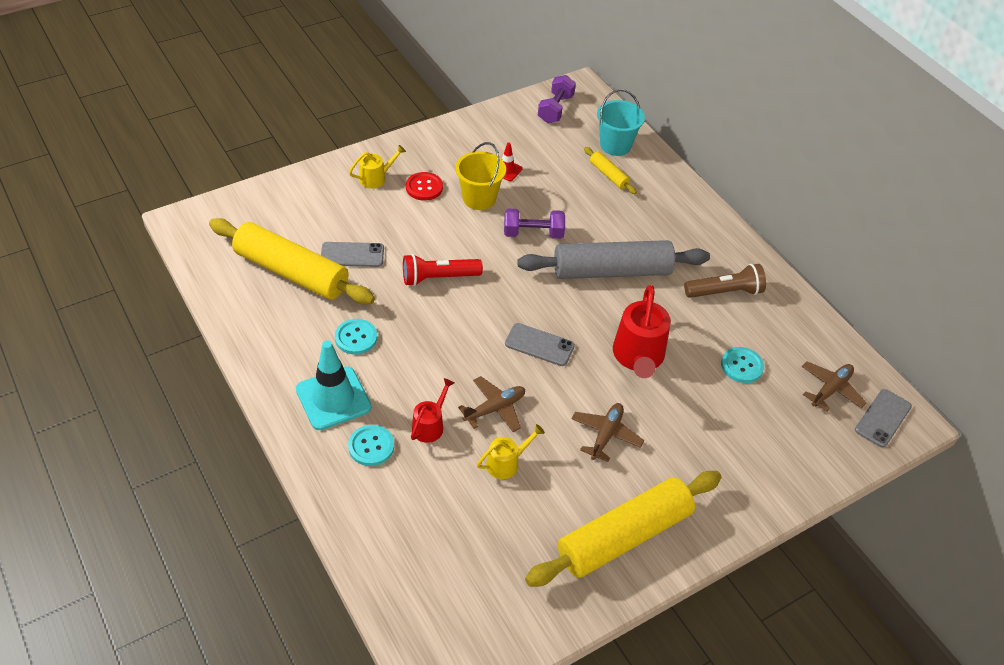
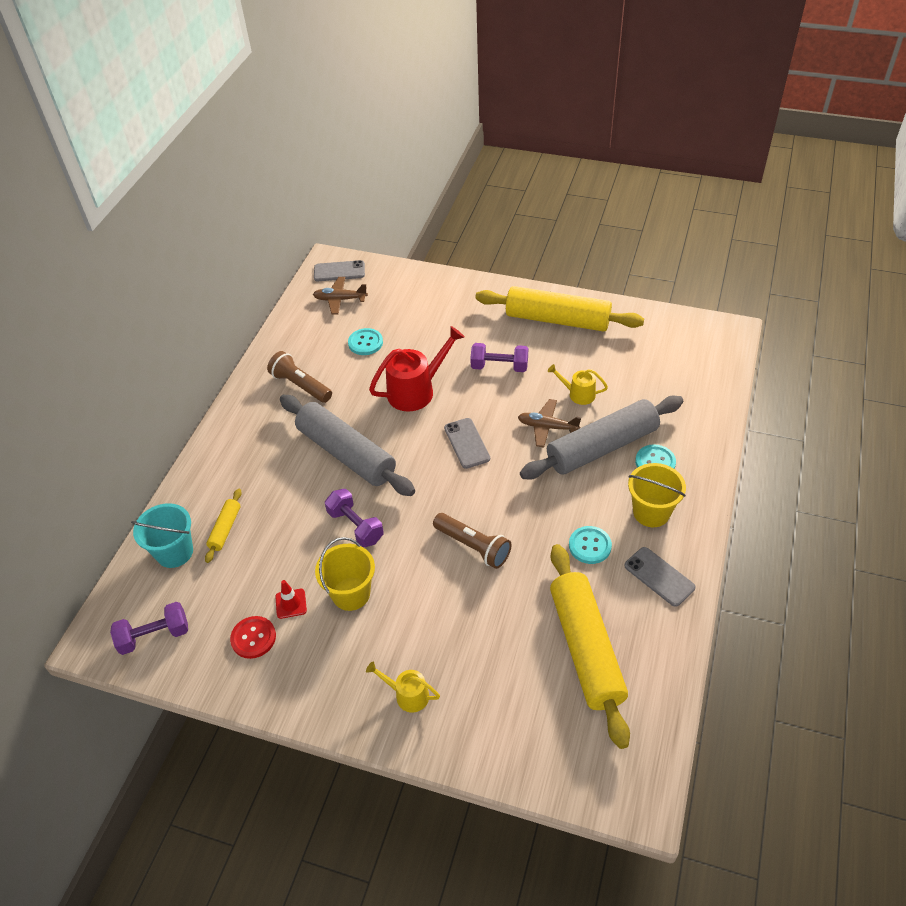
camera: 125 degrees left, 0 degrees up
turquoise traffic cone [296,341,371,430] -> yellow bucket [628,463,686,527]
grey phone [321,242,384,267] -> grey phone moved to [624,547,696,607]
red flashlight [403,254,483,286] -> brown flashlight [433,513,512,569]
red button [406,172,443,201] -> red button moved to [230,616,276,659]
red watering can [411,378,454,443] -> grey rolling pin [520,396,683,479]
brown plane [572,403,644,462] -> purple dumbbell [470,343,528,372]

